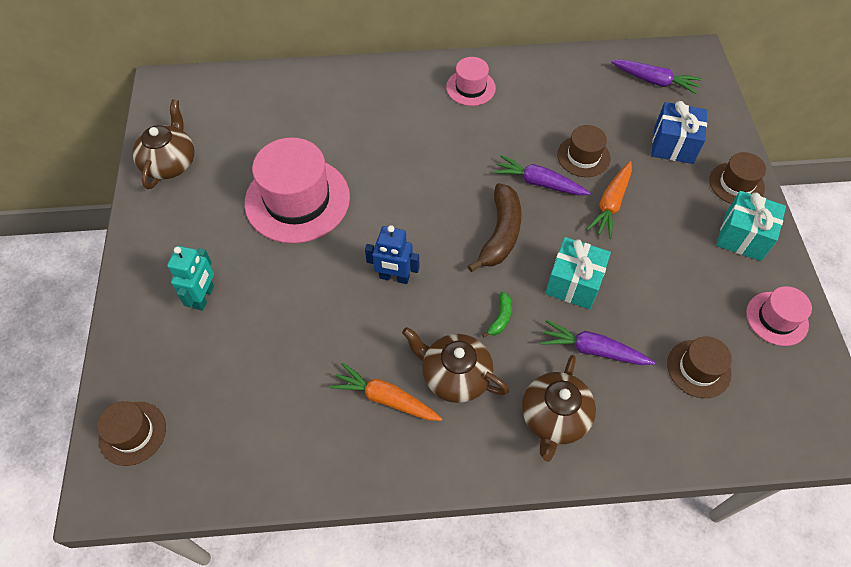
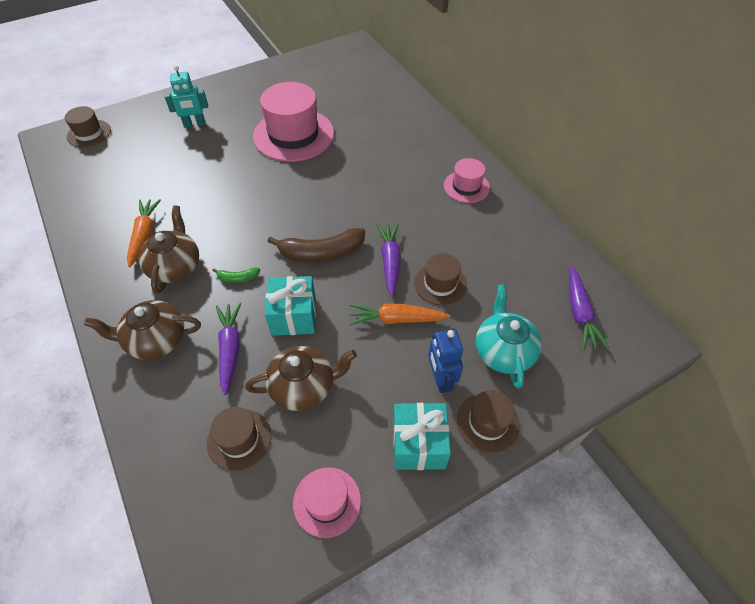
camera: 65 degrees right, 5 degrees down
brown teapot [133,99,194,189] -> brown teapot moved to [245,346,357,411]
blue robot [365,225,419,284] -> blue robot moved to [428,329,463,393]
blue gift [651,101,707,164] -> turquoise teapot [476,284,542,389]

